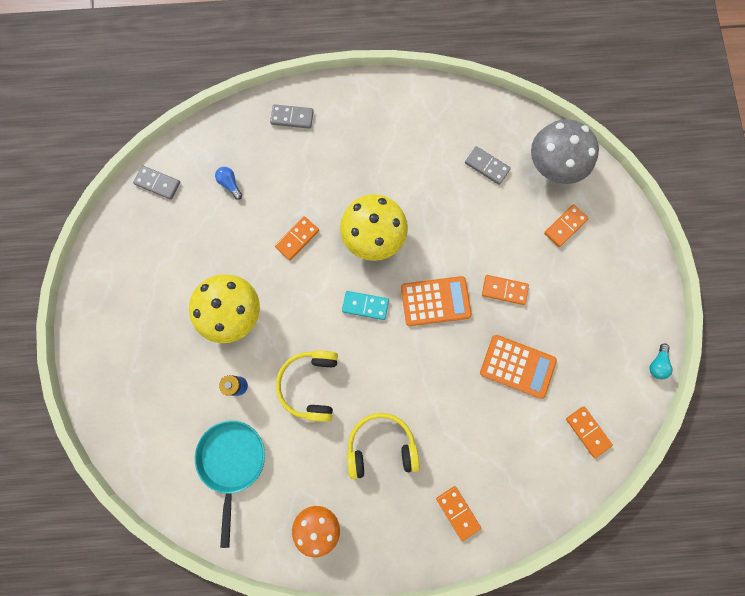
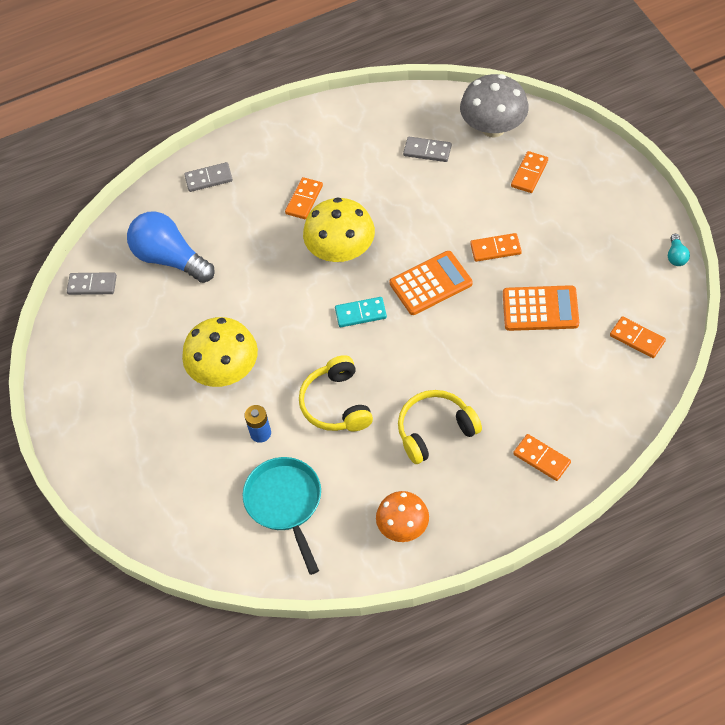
camera: 15 degrees left, 20 degrees down
blue light bulb [215,167,242,200] -> blue light bulb [127,211,215,283], size x2.45
orange domino [275,216,319,260] -> orange domino moved to [285,177,323,219]

